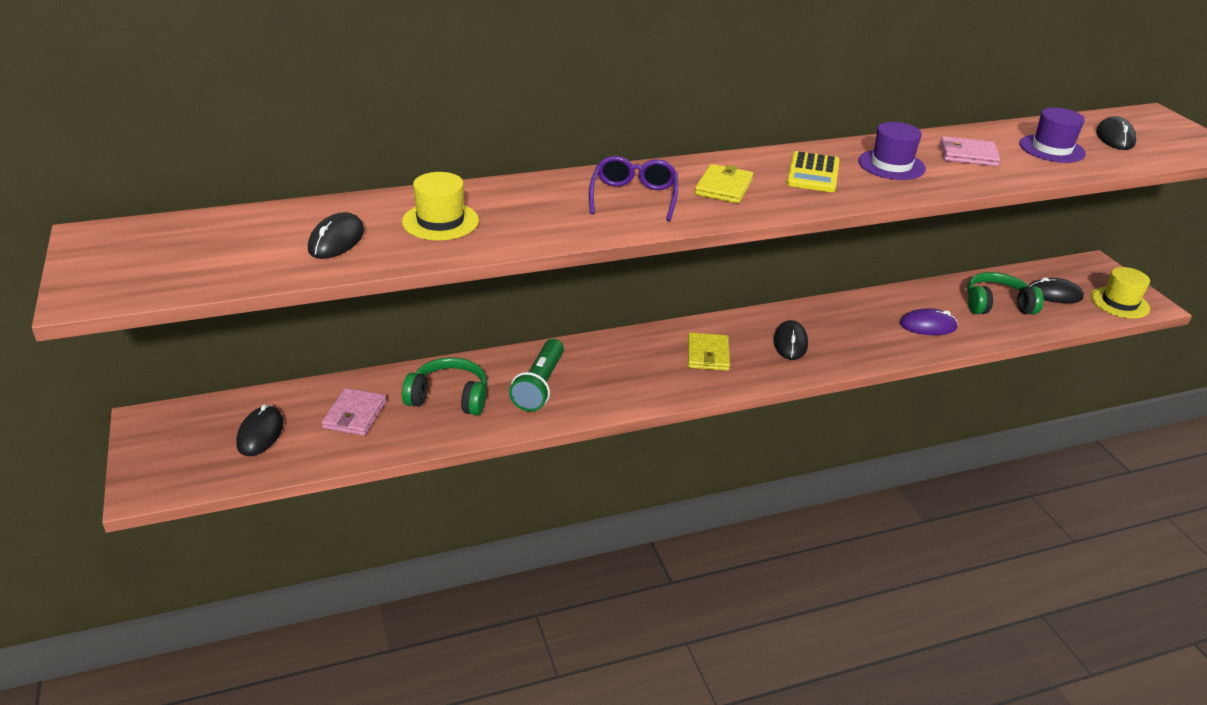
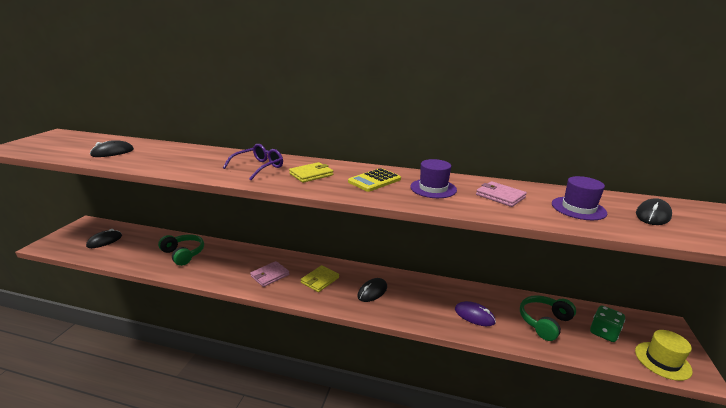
camera: 35 degrees right, 10 degrees down
pink wallet [322,388,386,436] -> pink wallet moved to [250,261,289,287]
yellow hat [402,172,479,240] -> none
green flashlight [509,339,564,412] -> none
green headphones [967,272,1044,314] -> green headphones turned 75 degrees counterclockwise [520,295,576,341]
black mouse [1029,277,1084,303] -> green dice [590,305,625,342]

